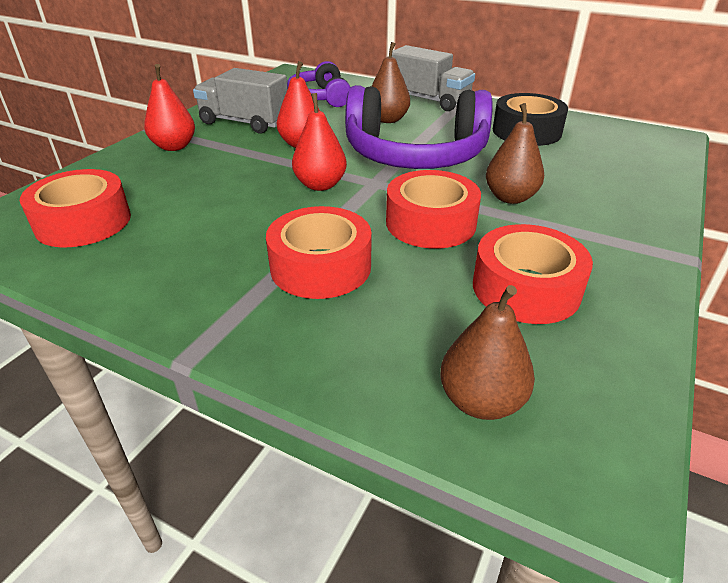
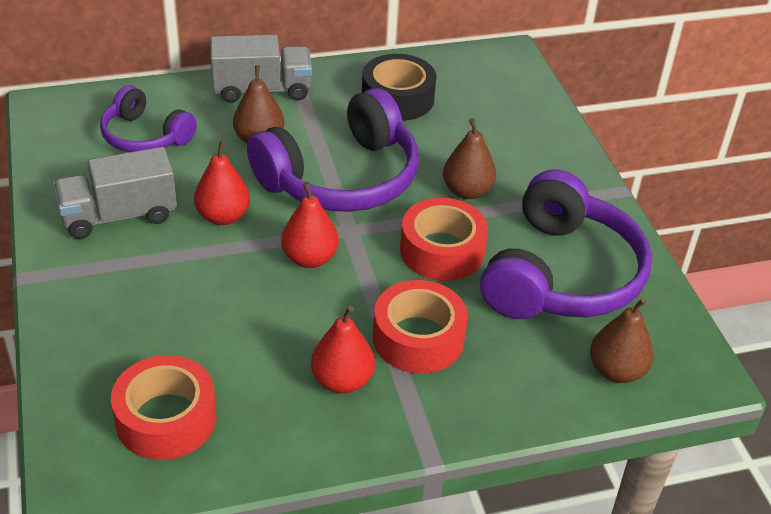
camera: 45 degrees left, 5 degrees up
red pear [144,64,195,151] -> red pear moved to [311,306,375,394]
red tape [473,224,593,324] -> purple headphones [480,169,652,319]

